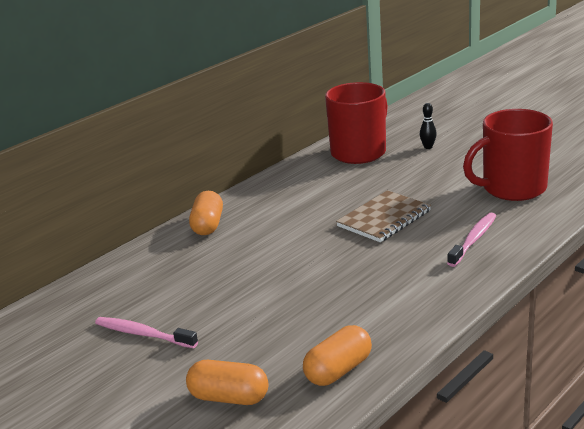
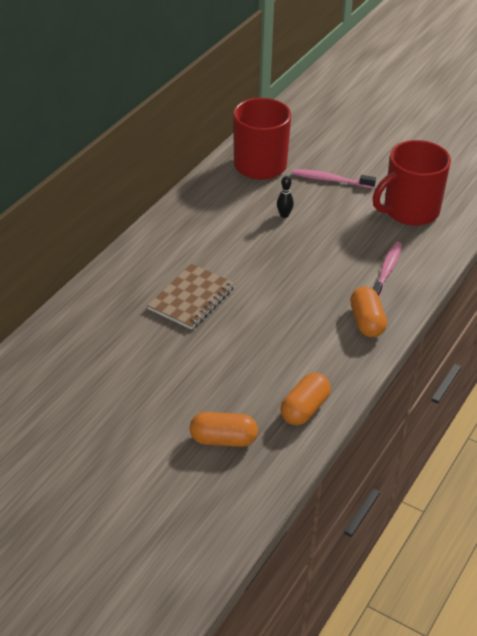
camera: 15 degrees left, 15 degrees up
pink toothbrush [95,317,198,348] -> pink toothbrush moved to [292,169,376,189]
orange capsule [189,191,223,235] -> orange capsule moved to [350,287,387,337]
brown notebook [336,190,431,242] -> brown notebook moved to [147,263,235,330]
black bowling pin [420,103,437,149] -> black bowling pin moved to [277,176,294,218]

